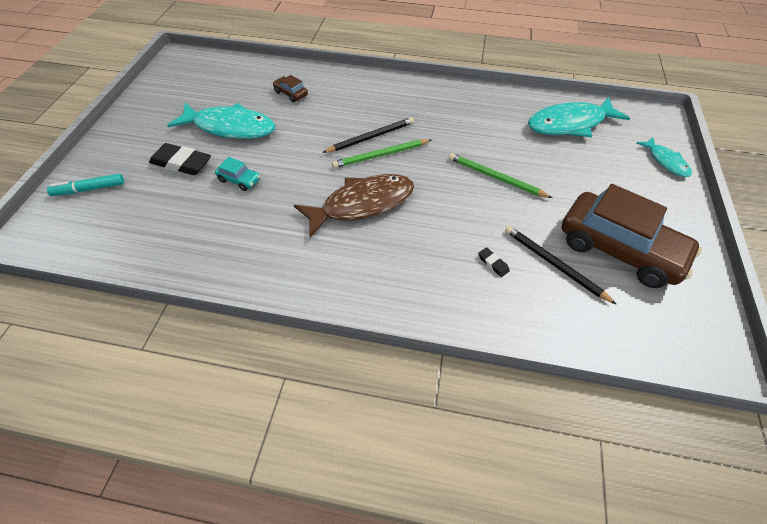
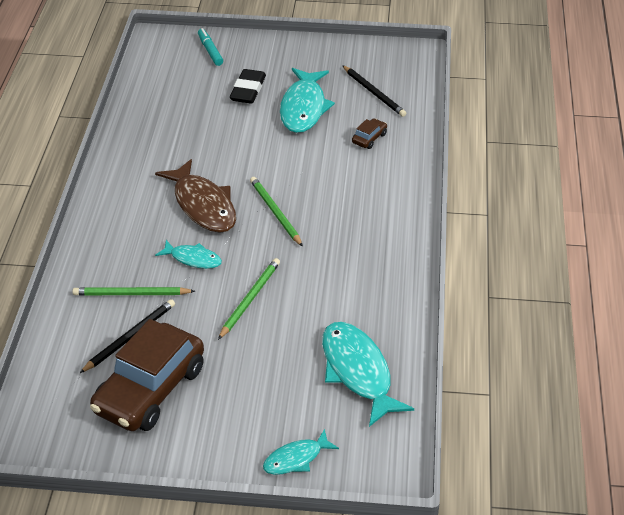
camera: 85 degrees right, 10 degrees down
turquoise car [215,157,260,191] -> none
black pencil [322,117,414,153] -> black pencil moved to [342,65,406,117]
black eraser [478,247,510,277] -> green pencil [72,287,195,295]
none -> turquoise fish [155,240,222,269]

